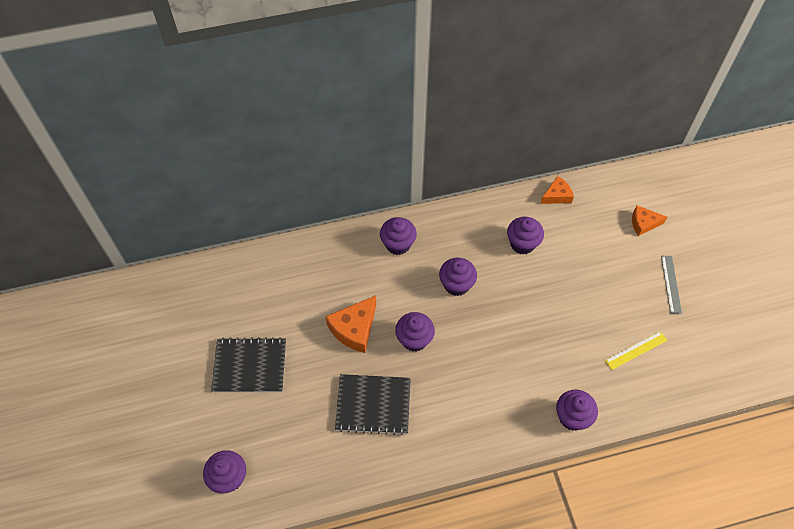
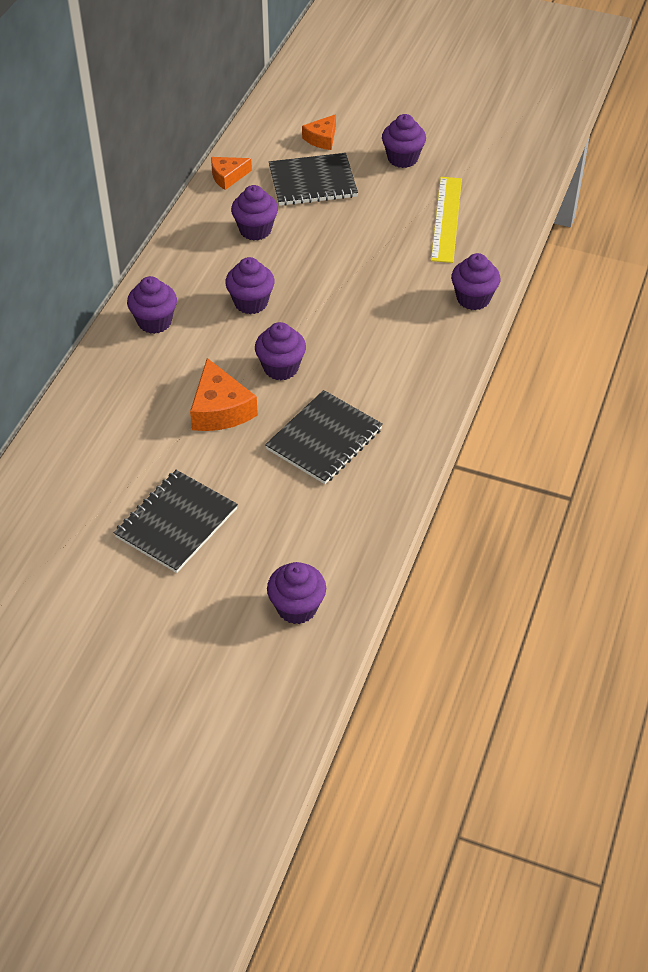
camera: 55 degrees left, 10 degrees down
orange cheese [540,176,574,204] -> orange cheese turned 120 degrees counterclockwise [211,157,252,190]
yellow ruler [605,331,667,370] -> yellow ruler [431,177,462,263], size x1.60
grey ruler [661,256,682,314] -> purple cupcake [382,114,426,168]
none -> black notebook [269,153,358,206]

